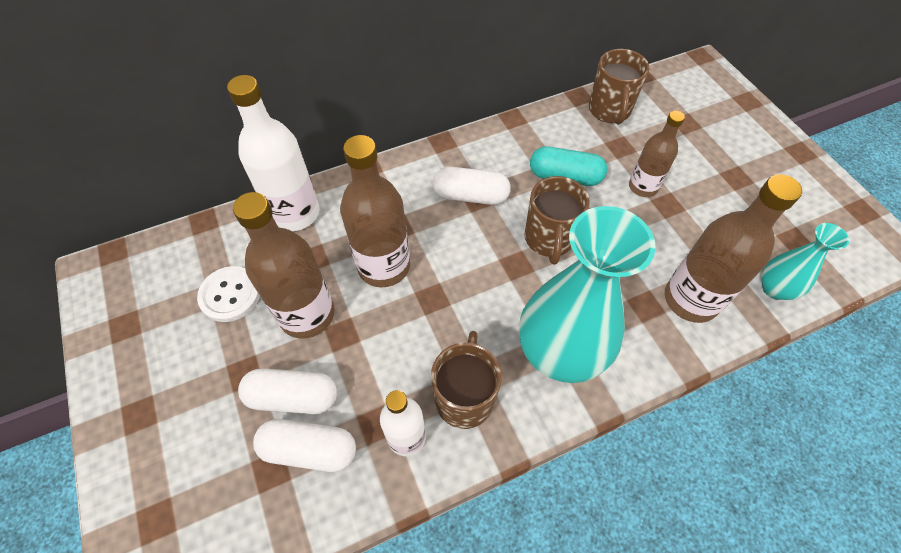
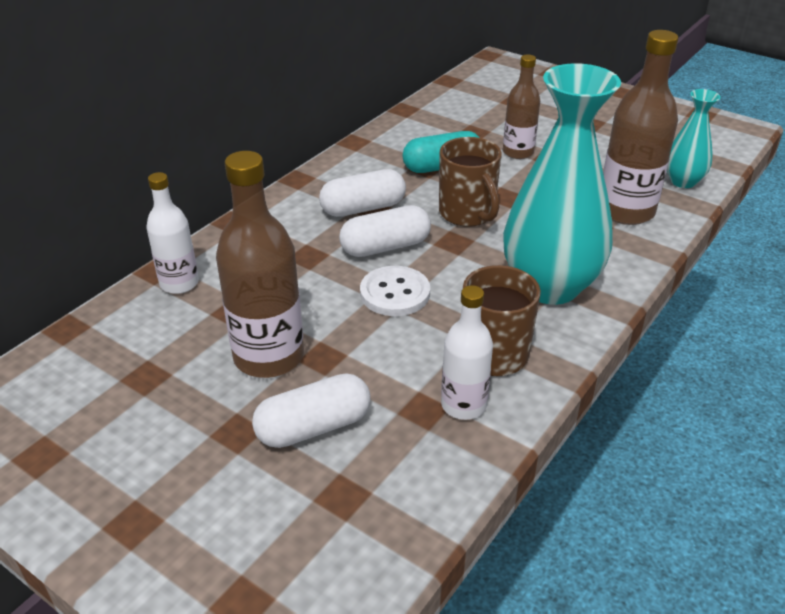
camera: 30 degrees left, 20 degrees down
white button [197,266,260,322] -> white button moved to [360,266,430,316]
white bottle [227,75,319,231] -> white bottle [146,172,199,294], size x0.61
white capsule [253,419,356,472] -> white capsule moved to [339,205,431,257]
brown bottle [340,135,410,287] -> none
brown mug [589,49,649,125] -> none

